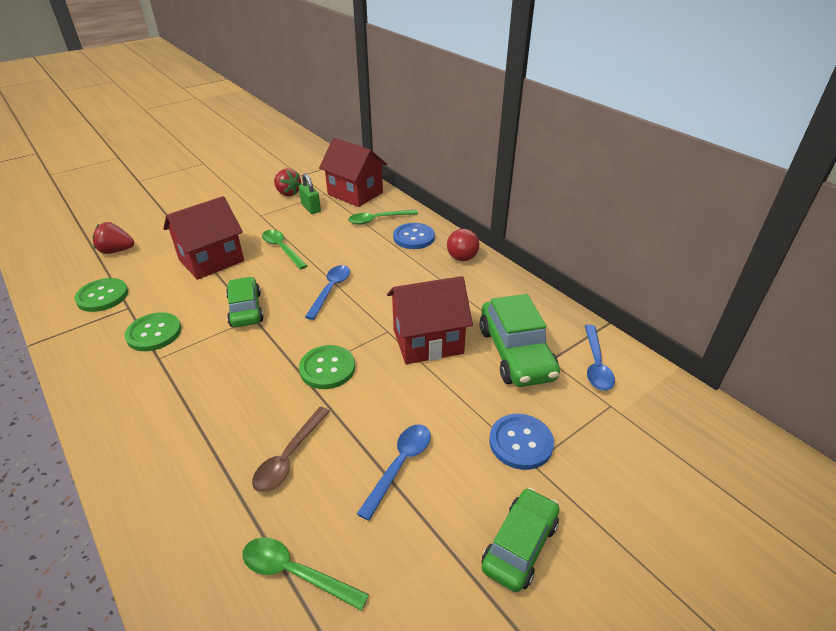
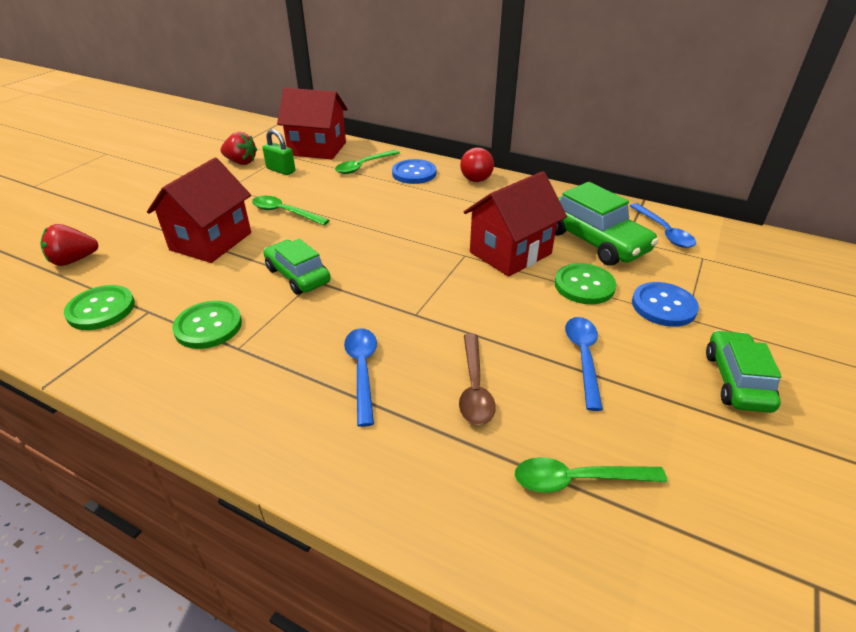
camera: 25 degrees left, 0 degrees up
green button [299,345,355,389] -> green button moved to [554,263,616,304]
blue spoon [305,265,350,320] -> blue spoon moved to [344,328,377,427]

